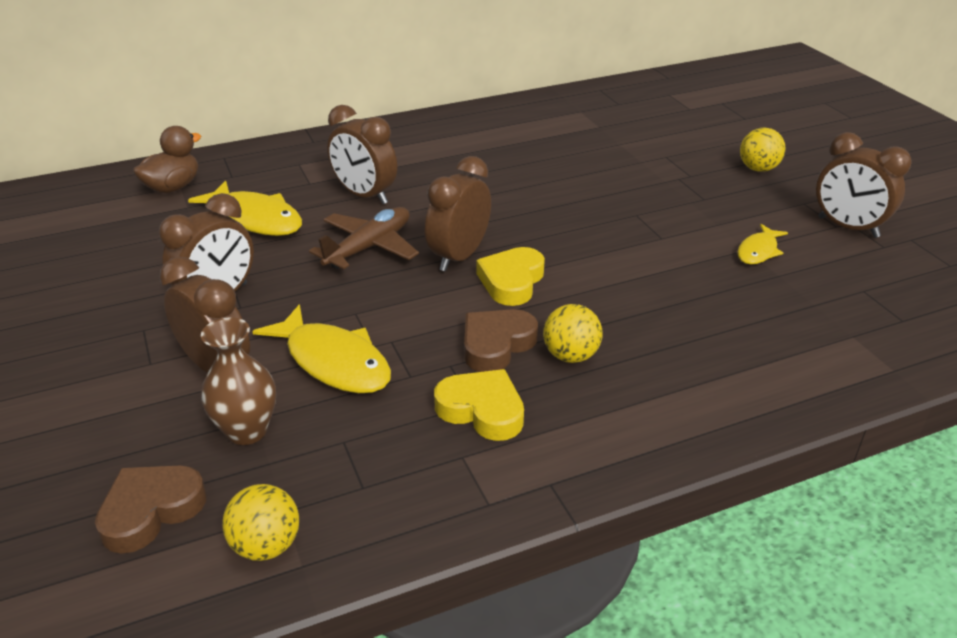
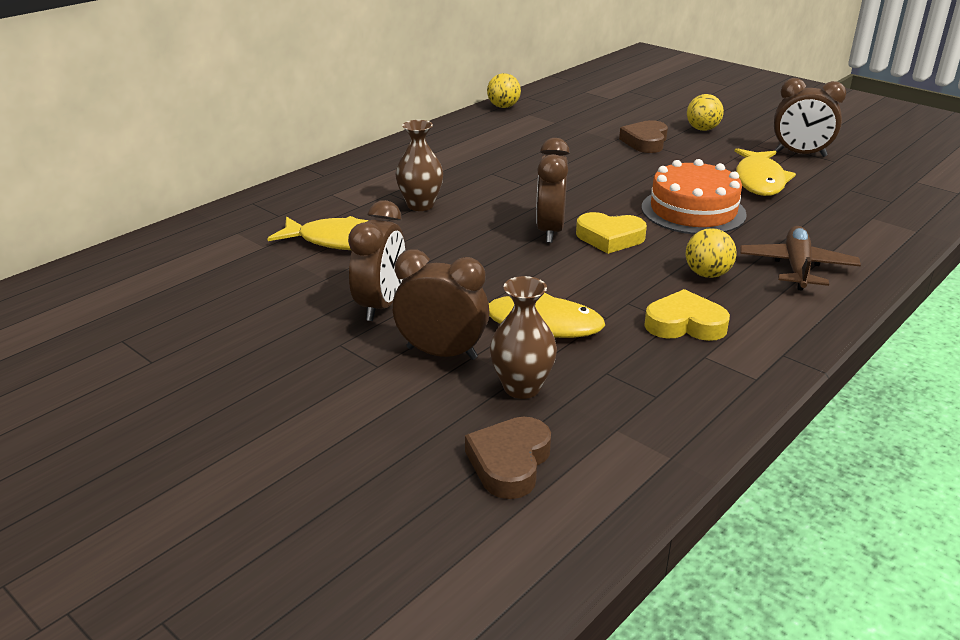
camera: 25 degrees left, 5 degrees down
brown duck [133,126,201,193] -> none
yellow ball [222,484,299,561] -> yellow ball moved to [487,73,521,108]
brown plane [309,207,419,269] -> brown plane moved to [740,226,861,291]
brown clock [327,105,397,204] -> brown vase [396,120,443,211]
brown heart [464,309,538,372] -> brown heart moved to [619,120,668,153]
yellow heart [477,247,545,306] -> yellow heart turned 75 degrees counterclockwise [576,212,647,254]
yellow fish [737,224,788,264] -> yellow fish [735,148,796,196], size x1.78
none -> orange cake [641,159,747,234]

